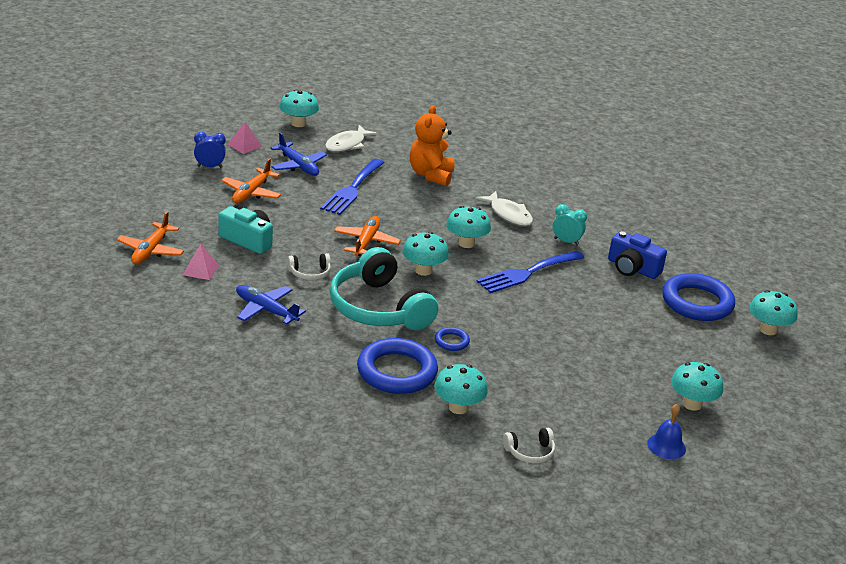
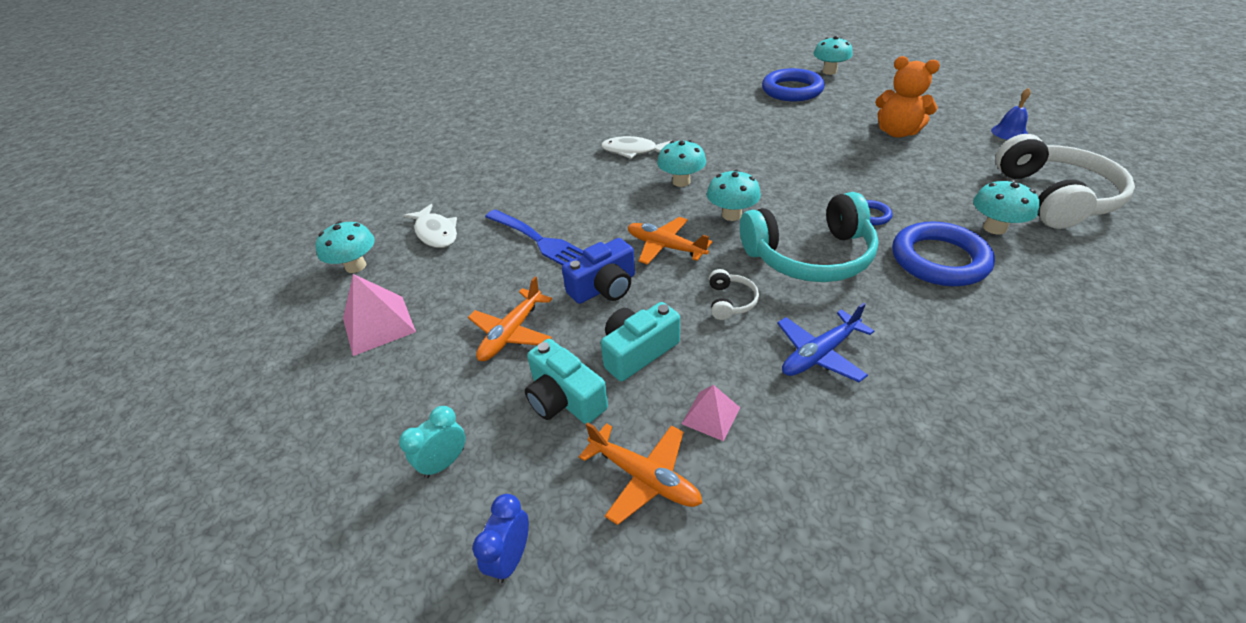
camera: 65 degrees left, 10 degrees up
blue clock [194,132,226,168] -> blue clock moved to [472,494,529,583]
orange plane [221,158,281,203] -> orange plane turned 75 degrees clockwise [468,276,552,361]
pink pyramid [227,122,262,154] -> pink pyramid [343,274,416,356], size x1.66
blue plane [270,132,327,176] -> none
orange teddy bear [410,105,455,186] -> orange teddy bear moved to [875,56,940,138]
white fish [476,191,533,226] -> white fish turned 150 degrees counterclockwise [601,136,671,159]
blue fork [476,251,584,293] -> none
white headphones [503,428,555,464] -> white headphones [996,134,1135,229], size x2.37
turquoise clock [553,204,587,246] -> turquoise clock moved to [399,406,465,478]
blue camera [608,231,667,279] -> blue camera moved to [562,238,635,304]
turquoise mushroom [671,362,723,411] -> none
none -> turquoise camera [525,339,608,424]

